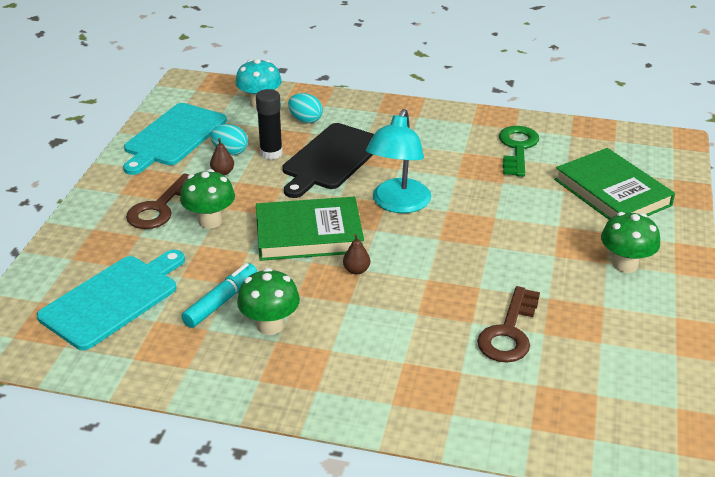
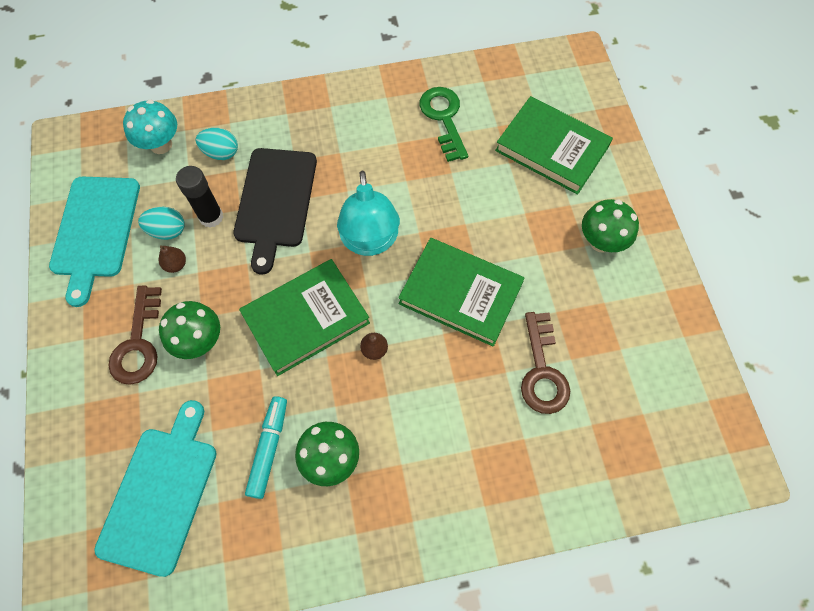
camera: 25 degrees left, 30 degrees up
none -> green book [398,238,525,347]

